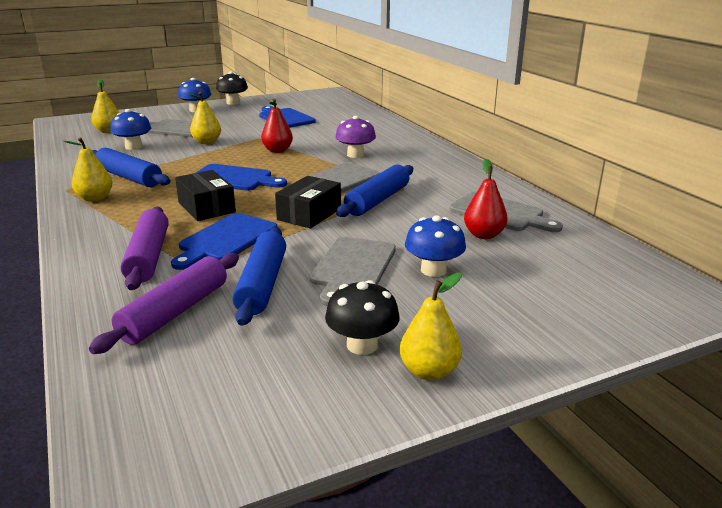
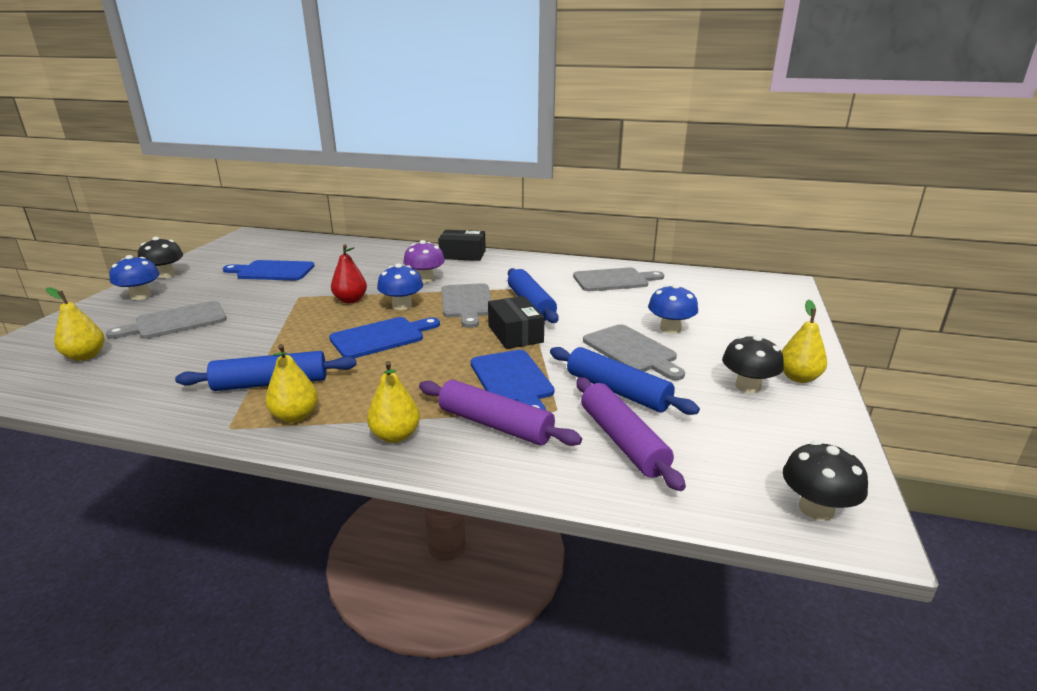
camera: 50 degrees left, 0 degrees up
blue mushroom [110,109,151,150] -> blue mushroom moved to [377,263,423,310]
black box [175,170,236,221] -> black box moved to [438,230,486,261]
yellow pear [190,92,221,144] -> yellow pear moved to [367,361,420,443]
red pear [464,159,508,239] -> none
none -> black mushroom [783,441,868,521]

